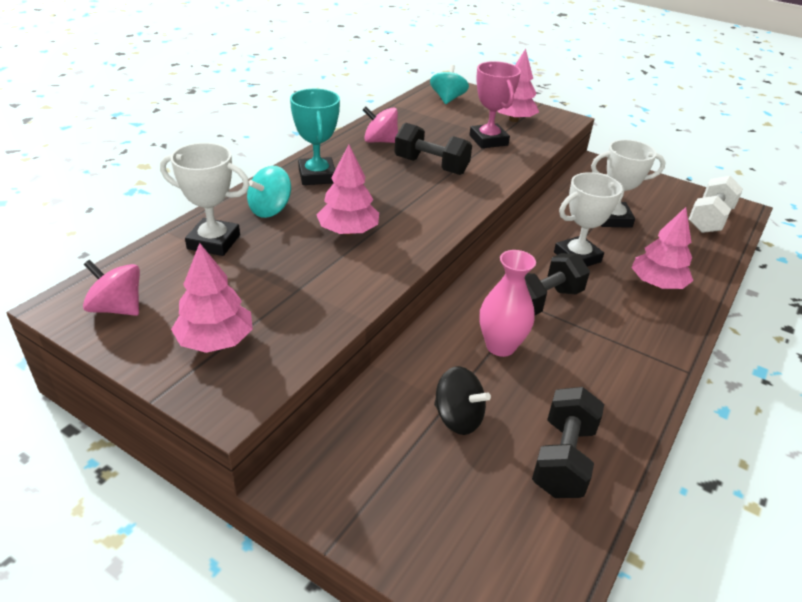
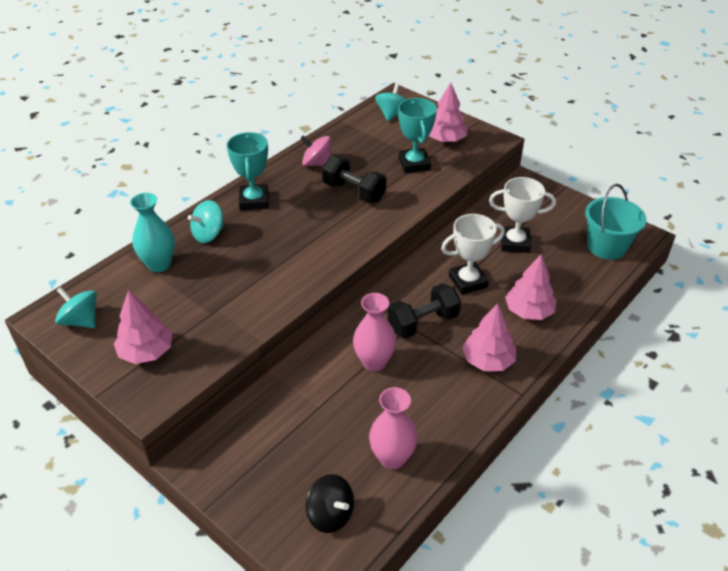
camera: 10 degrees right, 5 degrees up
pink spinning top [83,260,140,316] -> turquoise spinning top [55,287,97,328]
white trophy [160,143,250,256] -> turquoise vase [130,193,175,272]
pink tree [317,144,379,235] -> pink tree moved to [462,304,516,371]
black spinning top [434,366,491,435] -> black spinning top moved to [305,474,354,533]
pink trophy [470,61,521,148] -> turquoise trophy [398,98,437,173]
black dumbbell [532,387,604,498] -> pink vase [369,387,418,469]
white dumbbell [689,176,743,233] -> turquoise bucket [585,184,647,260]

